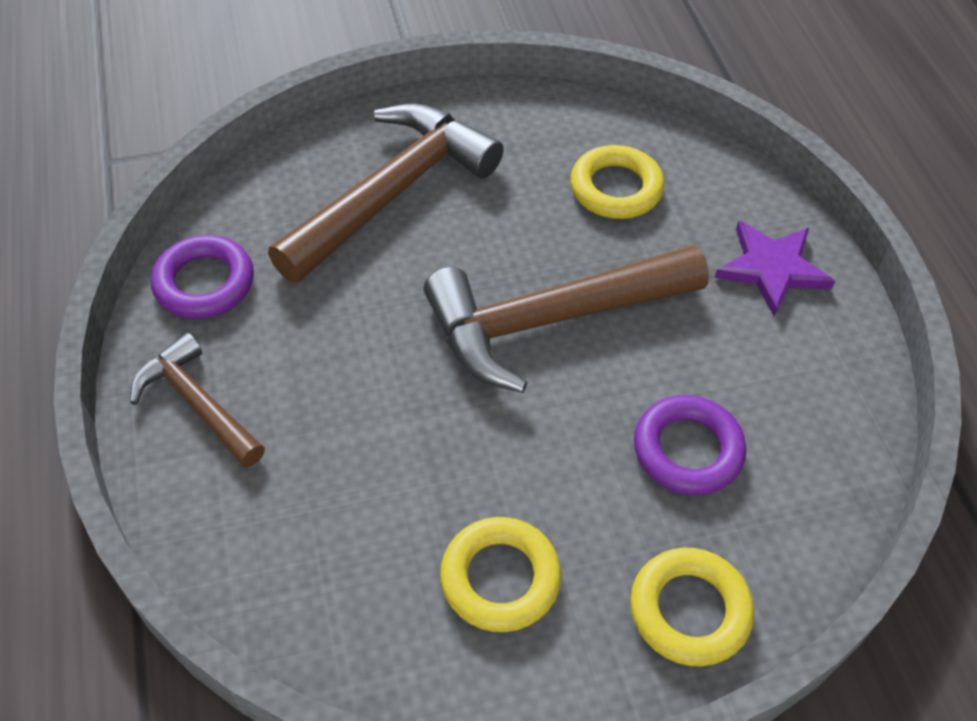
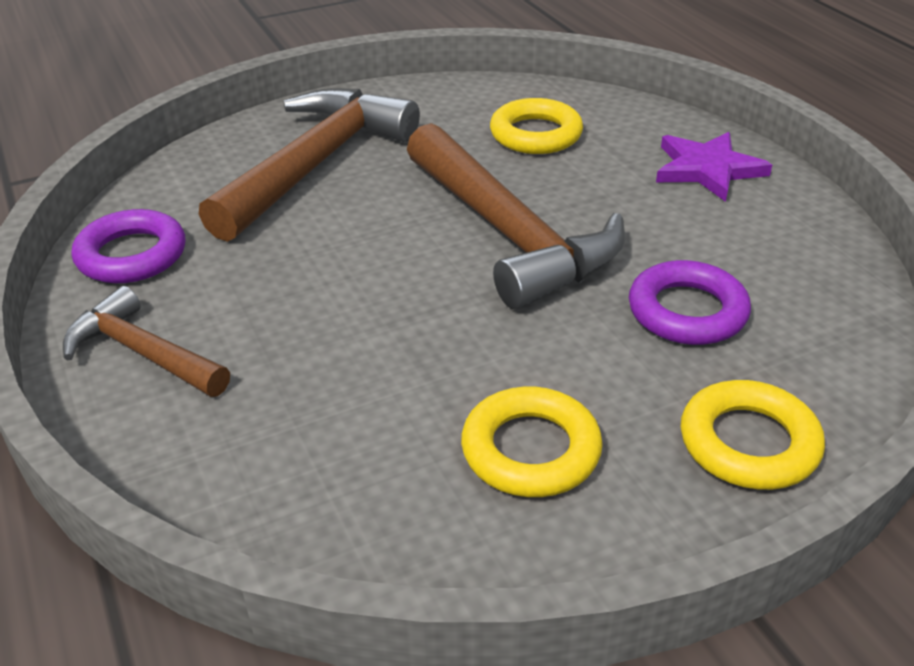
camera: 10 degrees left, 15 degrees down
brown hammer [423,245,709,393] -> brown hammer turned 90 degrees counterclockwise [407,123,625,310]

